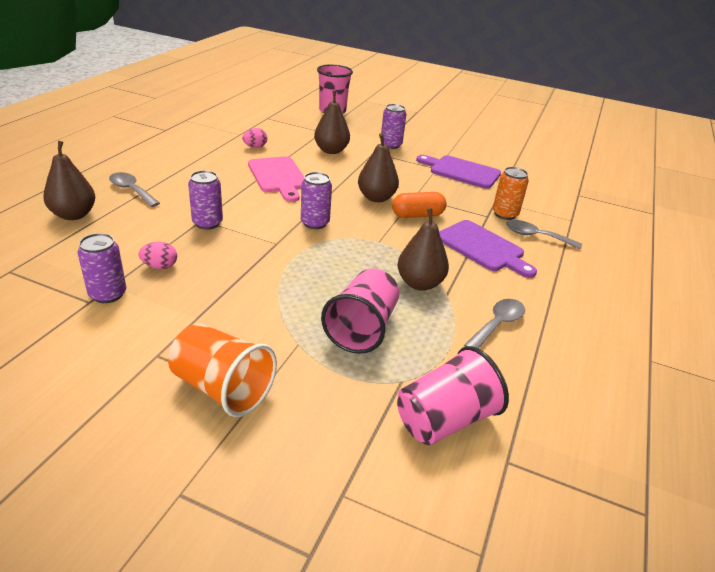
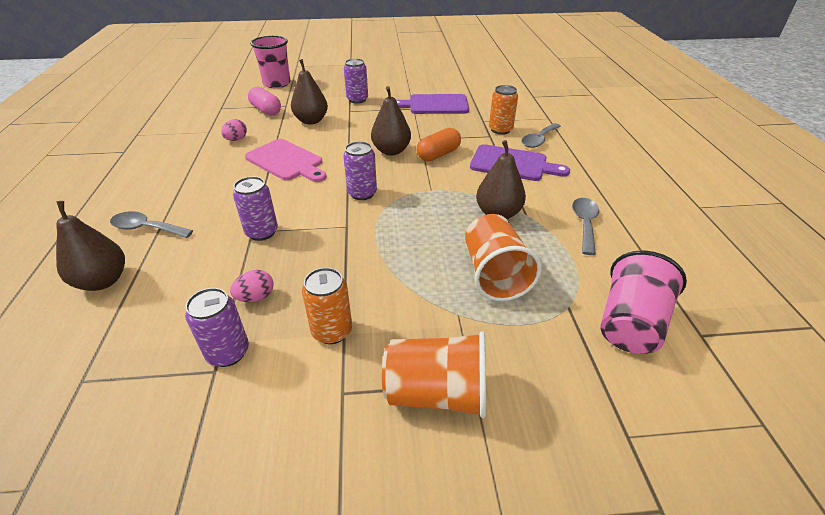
camera: 25 degrees left, 5 degrees up
pink cup [321,269,399,354] -> orange cup [465,214,542,301]
grey spoon [506,220,582,249] -> grey spoon turned 45 degrees counterclockwise [521,123,561,148]
none -> pink capsule [248,87,281,116]
none -> orange can [302,267,352,344]

